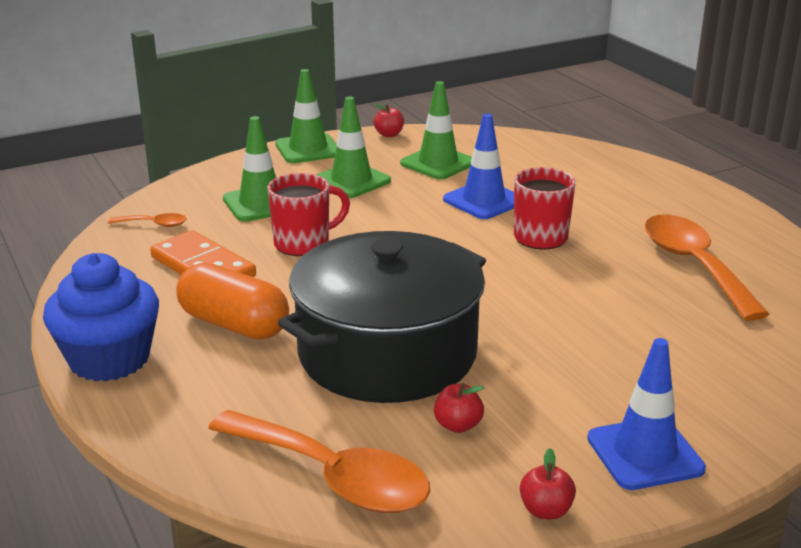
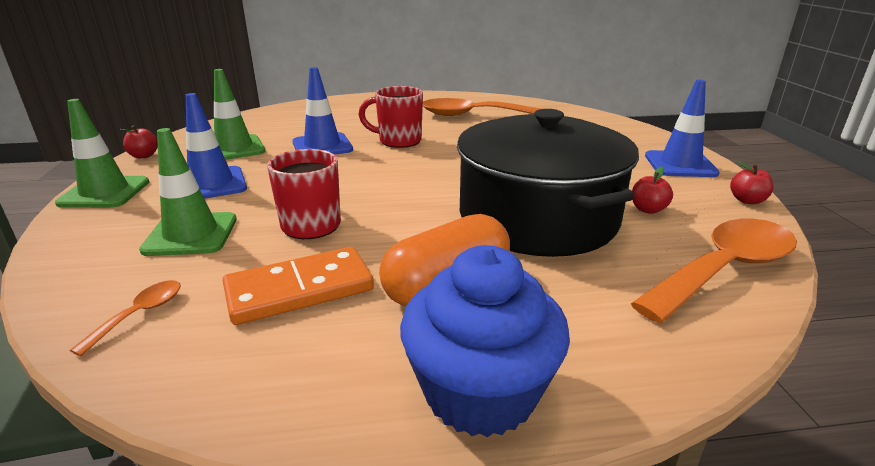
camera: 70 degrees left, 0 degrees up
green traffic cone [316,97,391,198] -> blue traffic cone [186,93,247,199]

